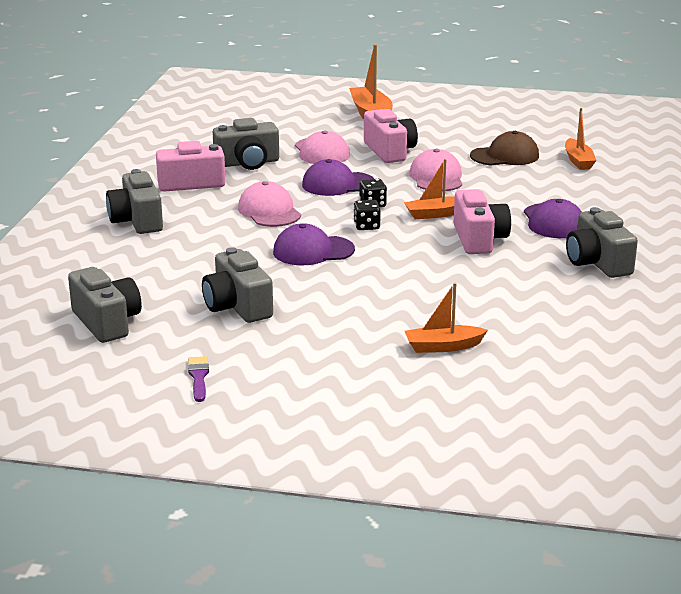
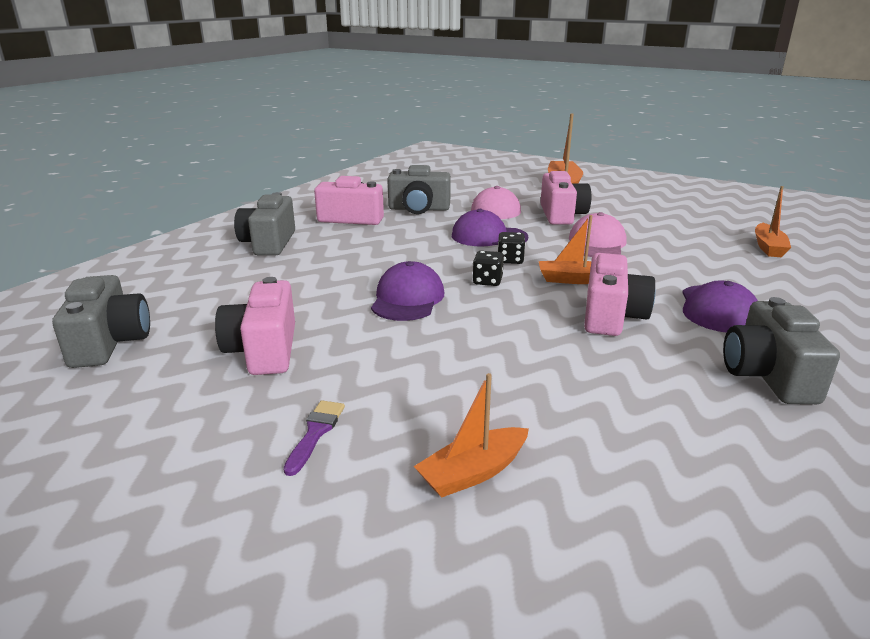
camera: 20 degrees right, 0 degrees up
purple brush [188,356,209,402] -> purple brush moved to [283,400,345,476]
grey camera [202,247,273,323] -> pink camera [215,277,295,375]
pink cap [238,181,301,227] -> none
purple cap [273,223,355,265] -> purple cap turned 90 degrees clockwise [371,261,444,321]
orange boat [405,283,488,353] -> orange boat turned 45 degrees counterclockwise [414,373,529,498]
brown cap [470,131,539,165] -> none

